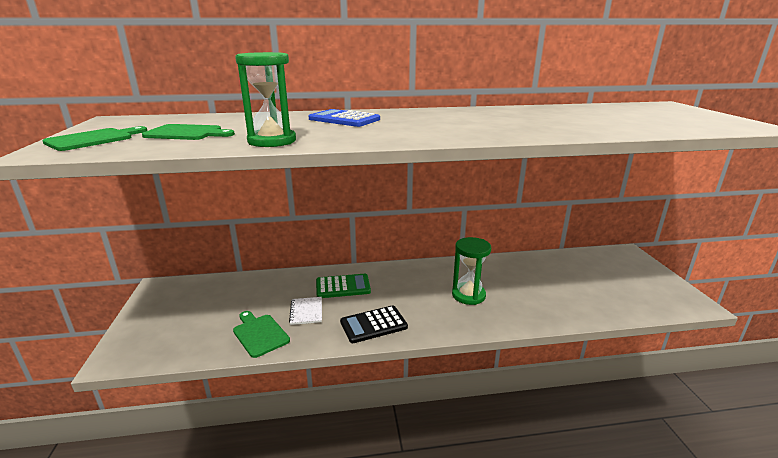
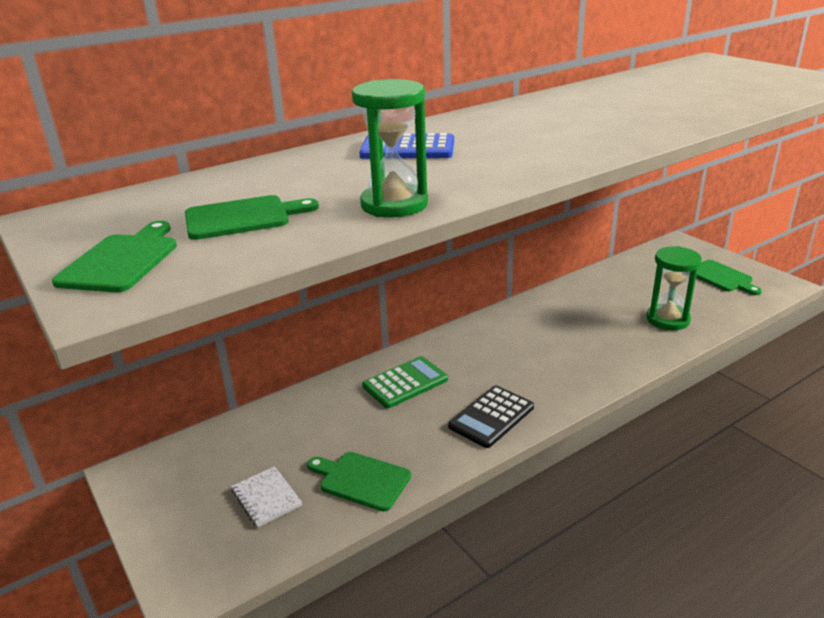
camera: 25 degrees left, 5 degrees up
white notebook [289,297,322,325] -> white notebook moved to [231,466,302,528]
green hourglass [452,237,491,305] -> green hourglass moved to [646,246,702,330]
none -> green cutting board [696,260,762,295]

